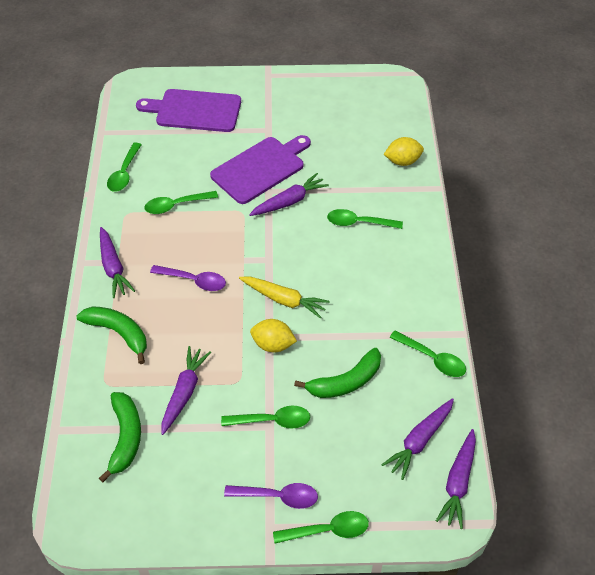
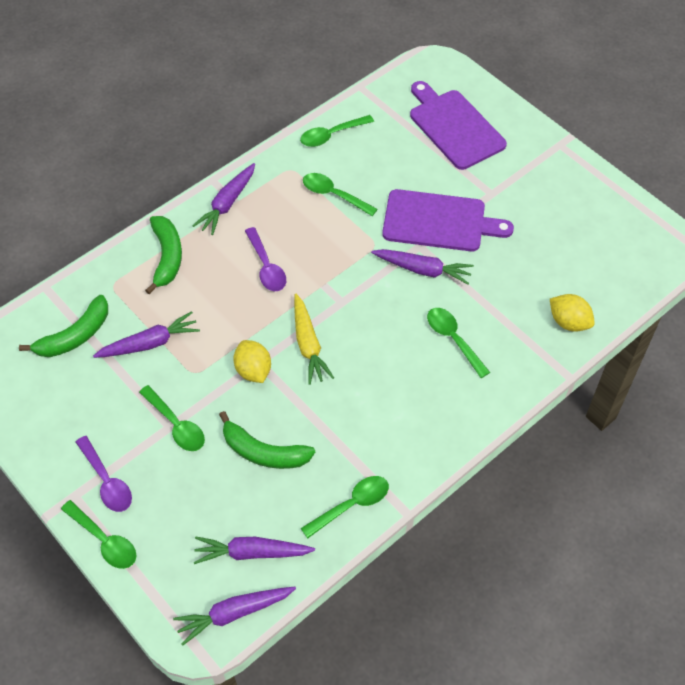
camera: 50 degrees right, 5 degrees up
green spoon [389,330,466,377] -> green spoon turned 120 degrees counterclockwise [301,476,389,539]

